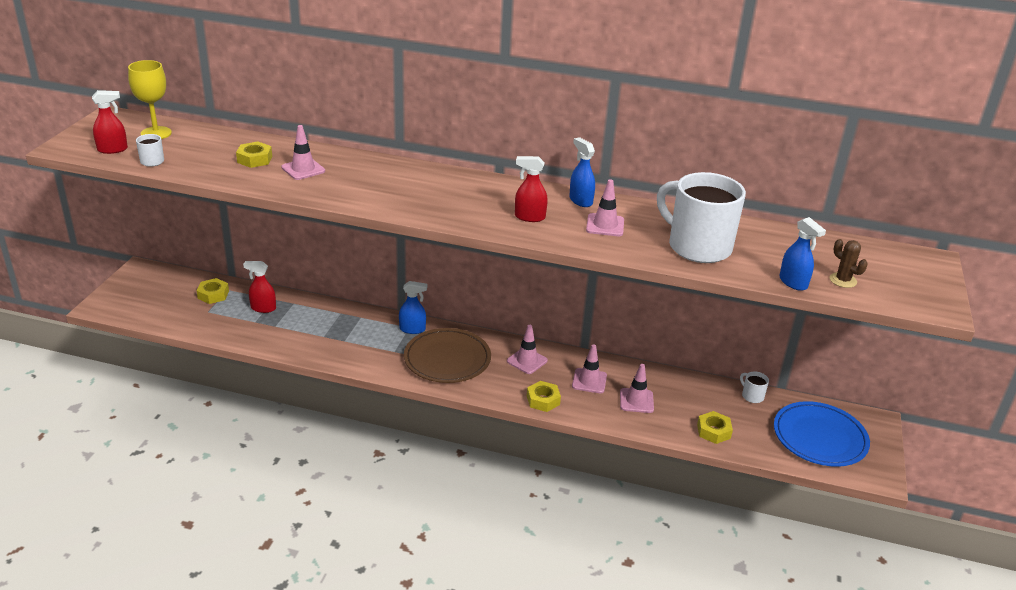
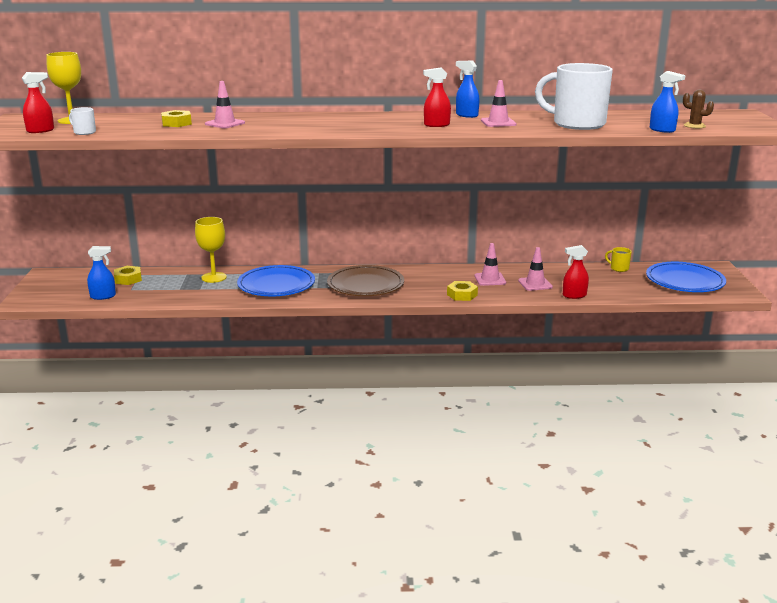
camera: 15 degrees left, 10 degrees down
red spray bottle [243,261,276,313] -> red spray bottle moved to [563,245,589,299]
blue spray bottle [399,281,427,334] -> blue spray bottle moved to [87,246,116,300]
pink traffic cone [507,325,548,374] -> none
yellow nut [697,411,733,444] -> none
white mug [740,371,769,403] -> yellow mug [605,247,632,272]
none -> yellow goblet [195,217,227,283]
none -> blue plate [237,265,315,296]

